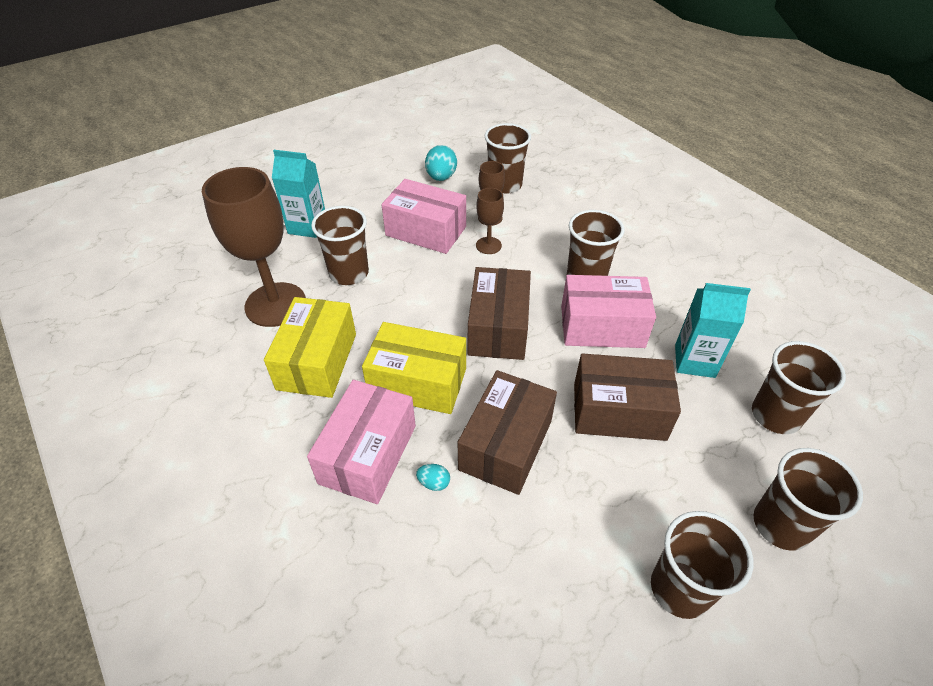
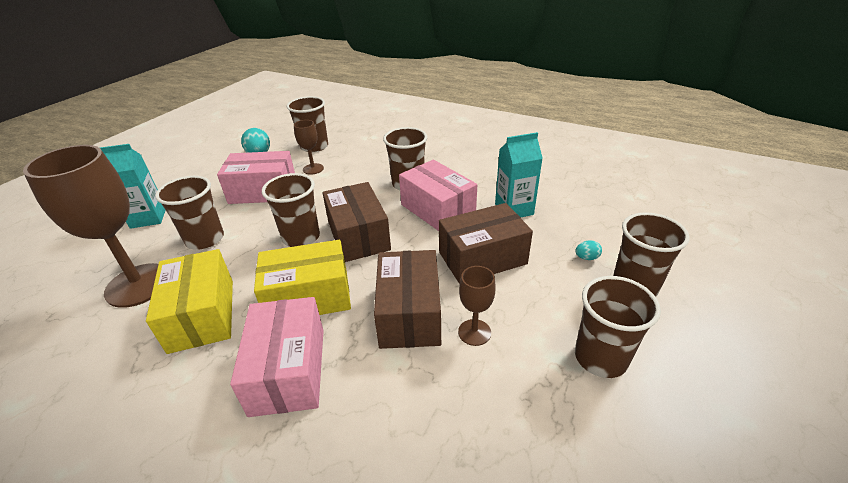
camera: 25 degrees left, 10 degrees down
turquoise egg [416,464,450,491] -> turquoise egg moved to [575,240,602,260]
brown goblet [476,188,504,254] -> brown goblet moved to [458,266,496,346]
pink box [561,275,656,348] -> pink box turned 75 degrees clockwise [399,160,477,231]
brown cup [752,341,846,434] -> brown cup moved to [262,173,320,247]

